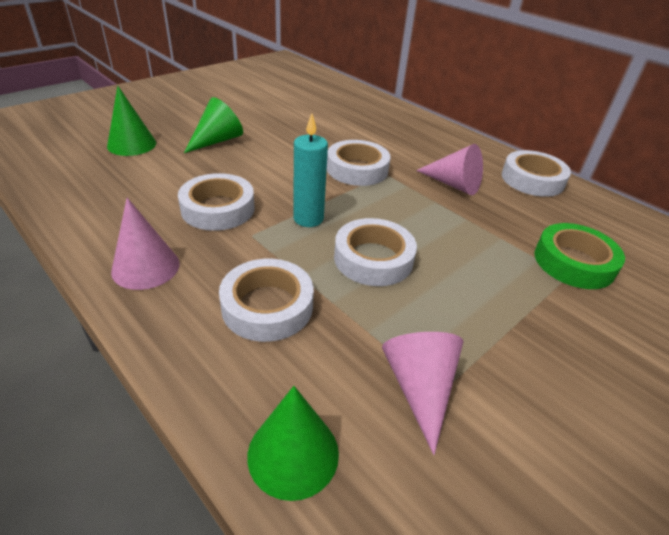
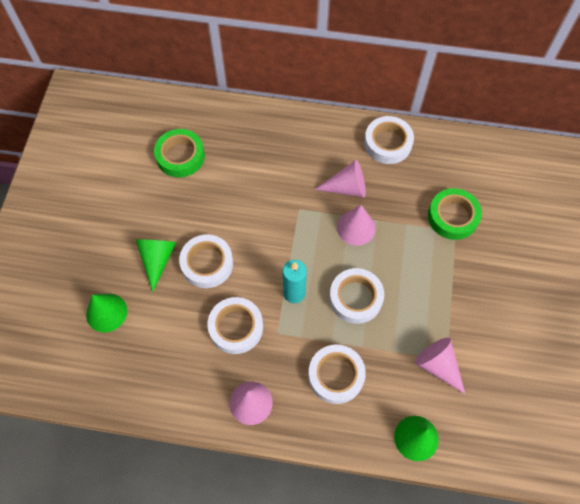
camera: 35 degrees left, 25 degrees up
white tape [327,140,391,186] -> white tape moved to [179,234,233,288]
none -> green tape [154,129,205,177]
none -> pink cone [337,205,376,246]

